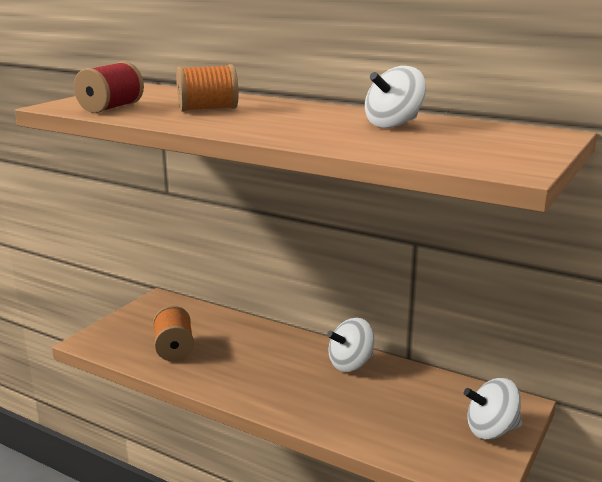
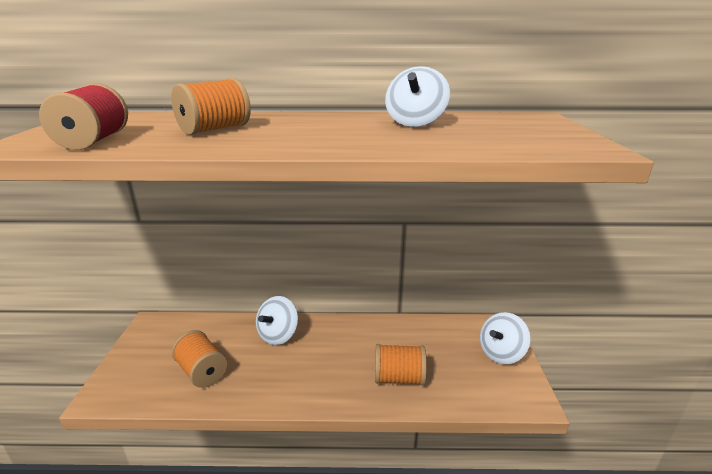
camera: 30 degrees left, 5 degrees up
white spinning top [327,318,374,372] -> white spinning top moved to [256,296,298,345]
none -> orange spool [375,344,427,385]

